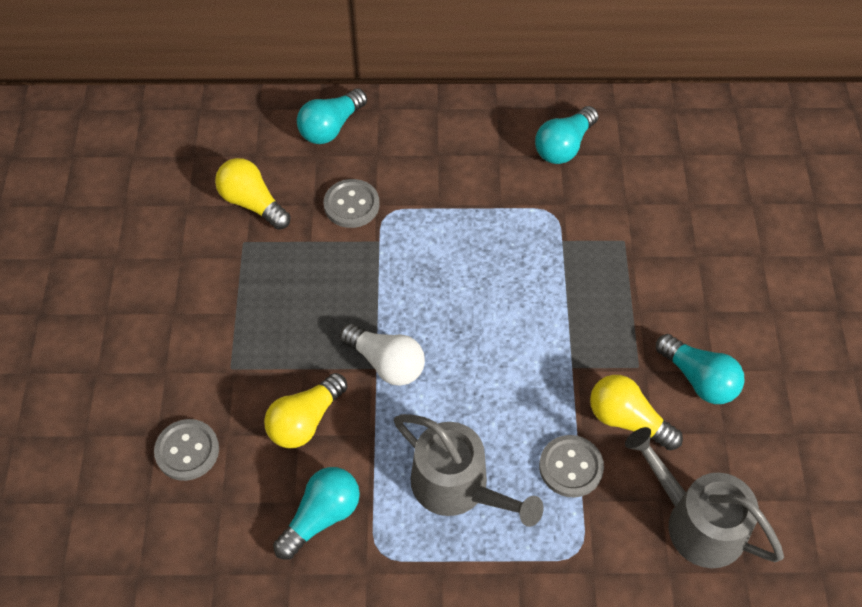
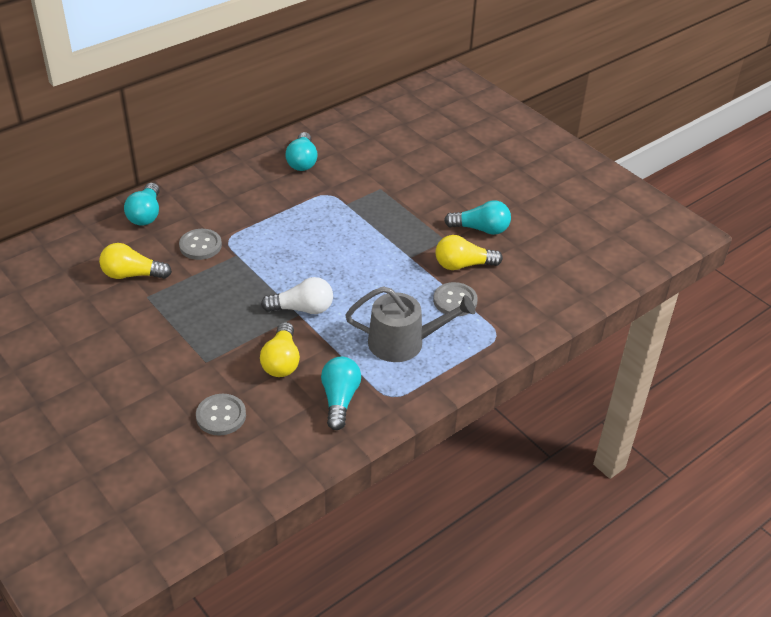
camera: 40 degrees left, 15 degrees down
grey watering can [625,427,784,568] -> none

